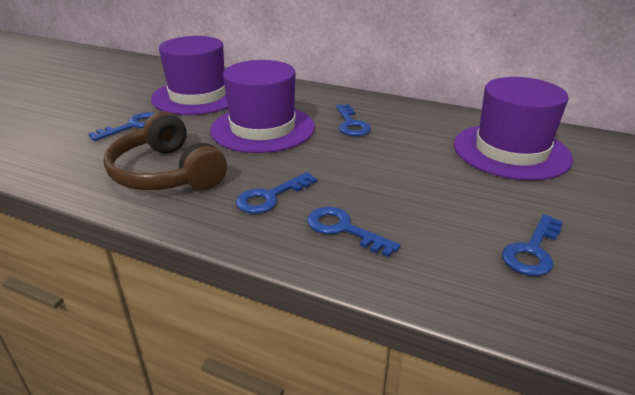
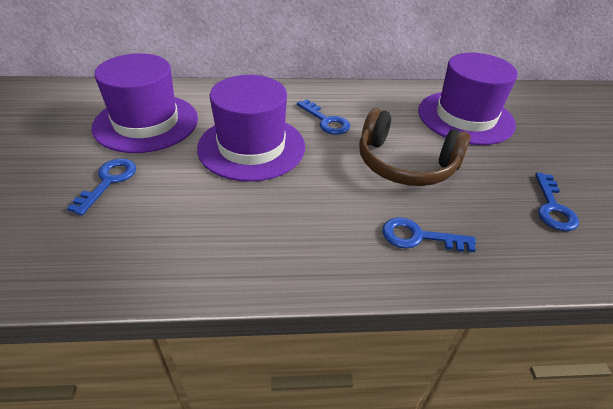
camera: 30 degrees left, 10 degrees up
brown headphones [103,111,227,190] -> brown headphones moved to [359,108,471,186]
blue key [236,172,317,214] -> none

